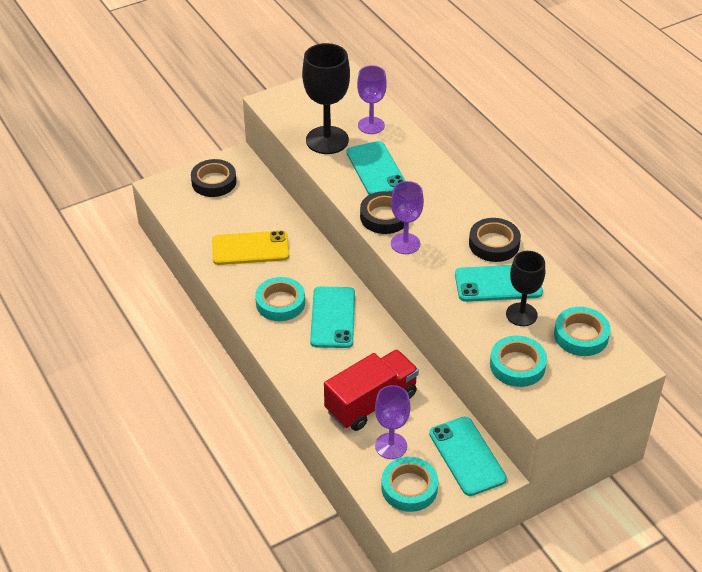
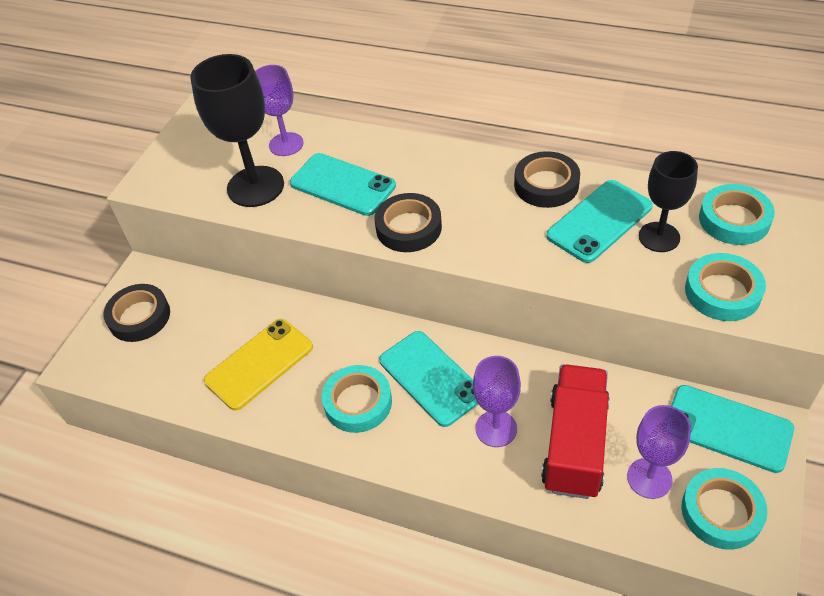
camera: 35 degrees left, 5 degrees up
purple goblet [391,181,424,254] -> purple goblet moved to [473,356,521,447]

